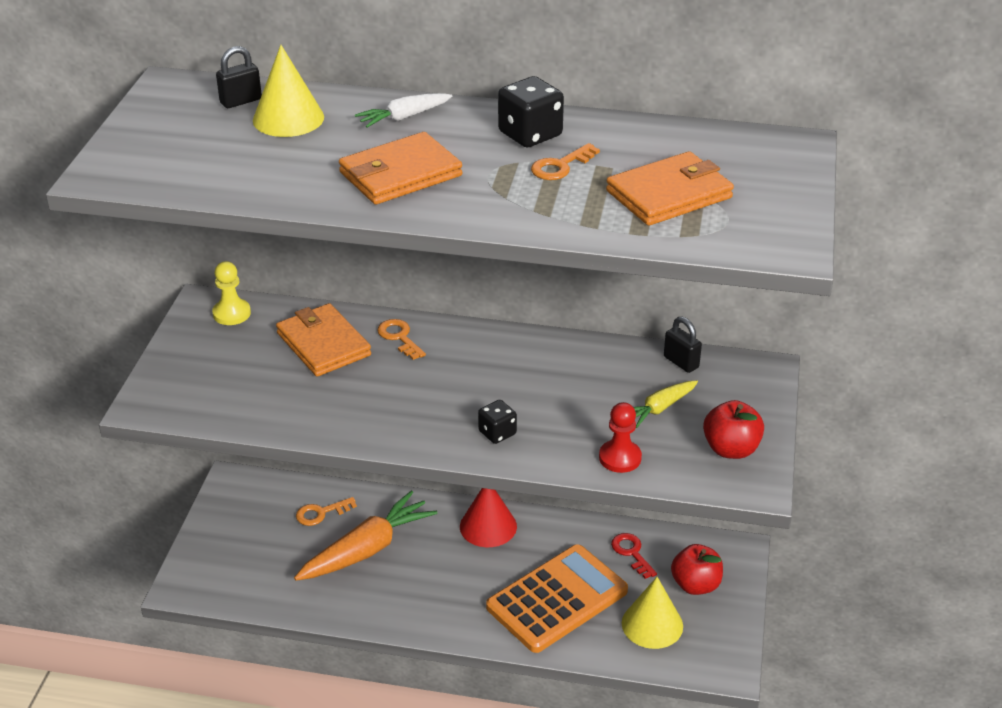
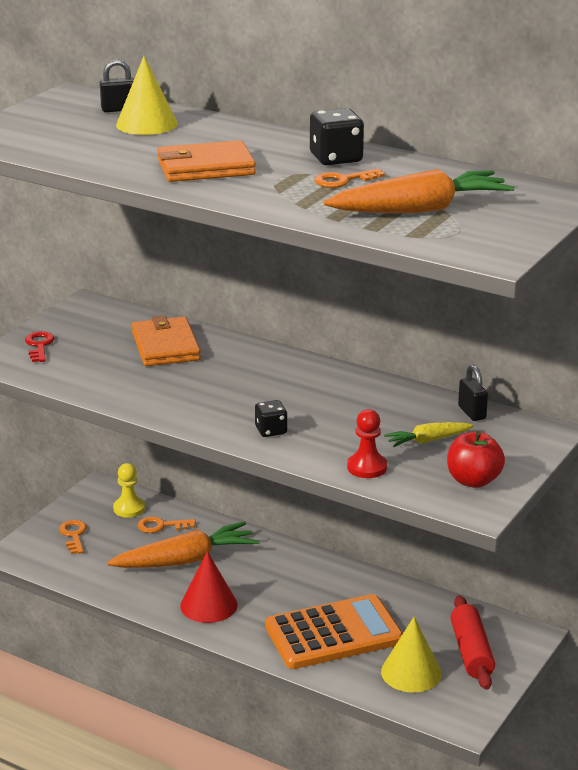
camera: 20 degrees right, 10 degrees down
yellow pawn [212,261,251,325] -> yellow pawn moved to [113,463,145,518]
white carrot [355,93,452,128] -> none
orange key [377,319,426,360] -> orange key moved to [59,520,87,554]
red cone [460,488,517,547] -> red cone moved to [180,551,238,623]
orange wallet [606,151,734,226] -> orange carrot [323,169,515,213]
red key [611,533,657,579] -> red key moved to [25,331,55,362]
red apple [671,544,723,595] -> red rolling pin [450,595,495,690]

